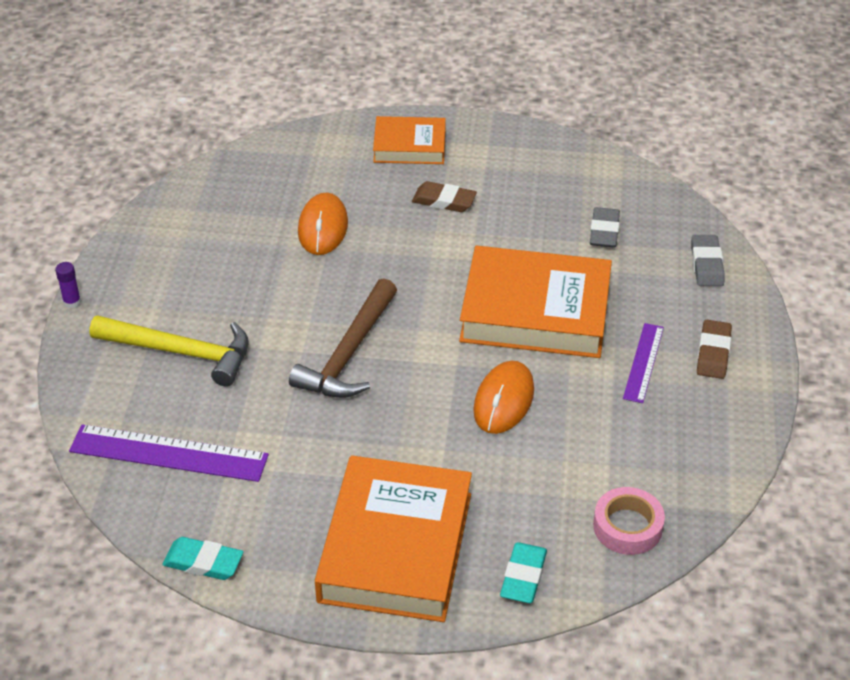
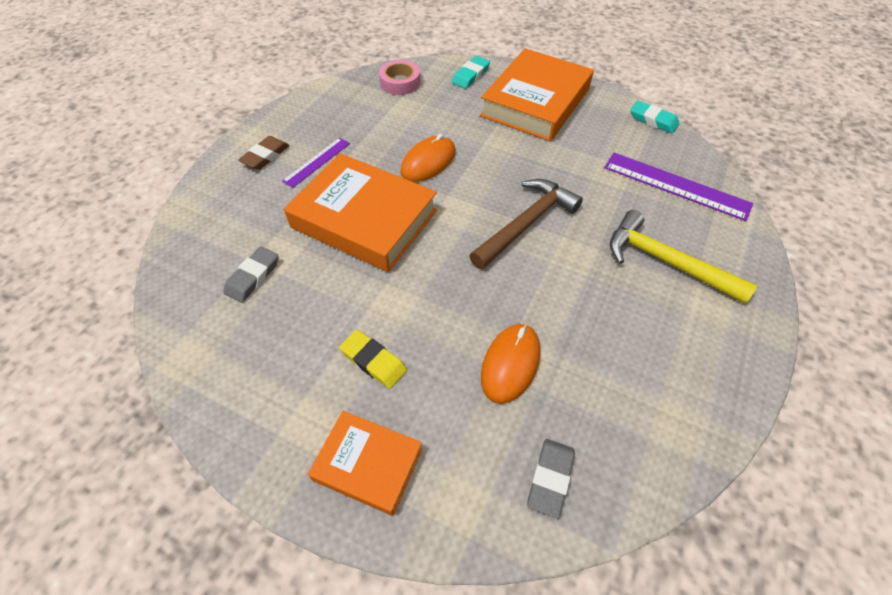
camera: 160 degrees left, 10 degrees up
purple glue stick [55,262,81,308] -> none
brown eraser [412,181,477,212] -> yellow eraser [339,330,407,389]
grey eraser [691,235,725,286] -> grey eraser moved to [527,439,575,518]

